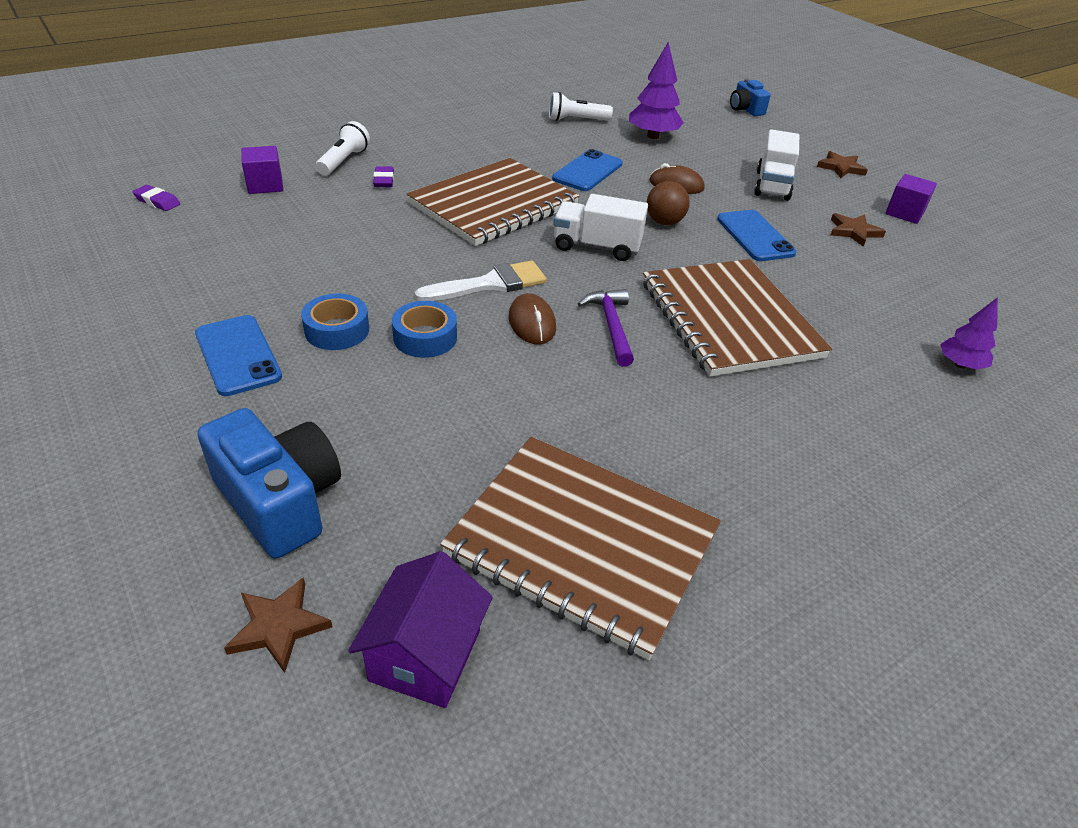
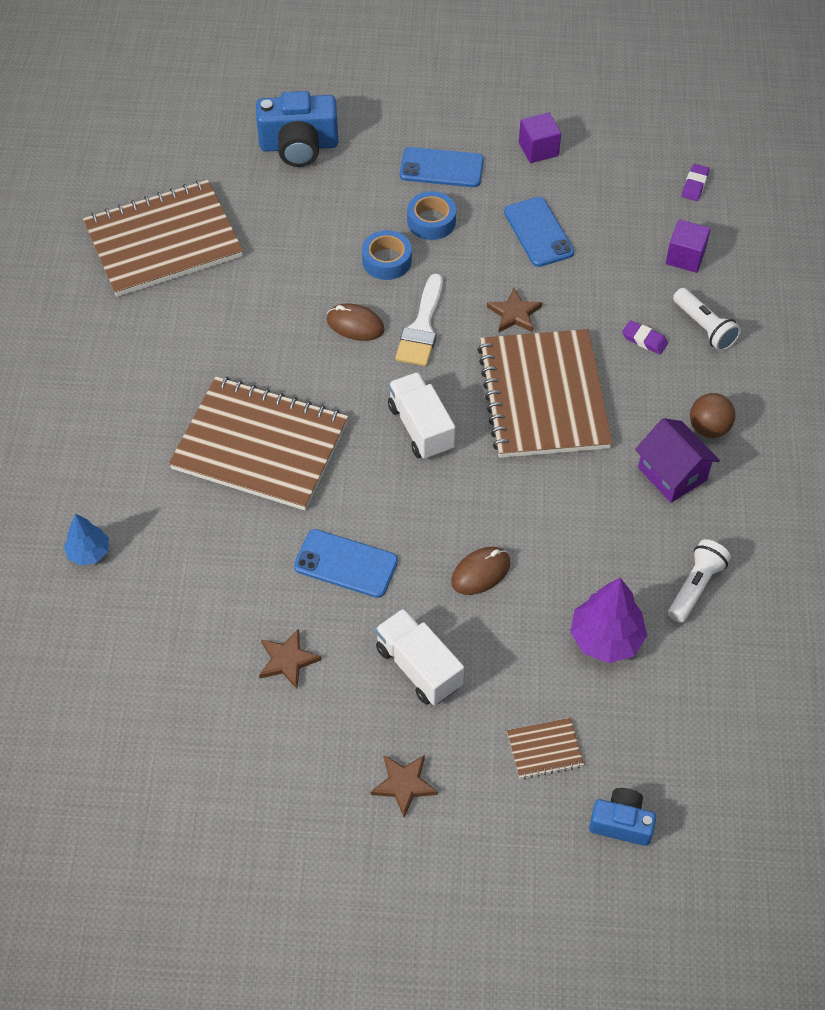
camera: 130 degrees right, 15 degrees up
purple eraser [132,185,180,211] -> purple eraser turned 45 degrees counterclockwise [682,164,709,201]
brown star [224,577,332,673] -> brown star moved to [487,288,542,332]
purple house [348,551,493,708] -> purple house moved to [635,418,720,503]
blue phone [552,149,623,191] -> blue phone moved to [504,197,574,267]
white truck [553,194,648,261] -> white truck turned 75 degrees counterclockwise [388,372,455,460]
purple hammer [578,289,634,367] -> none
brown ball [647,181,690,225] -> brown ball moved to [690,393,736,438]
purple cube [885,174,937,224] -> purple cube moved to [519,113,561,163]
purple tree [940,297,998,370] -> blue tree [64,514,109,566]
none -> brown notebook [507,718,584,779]

